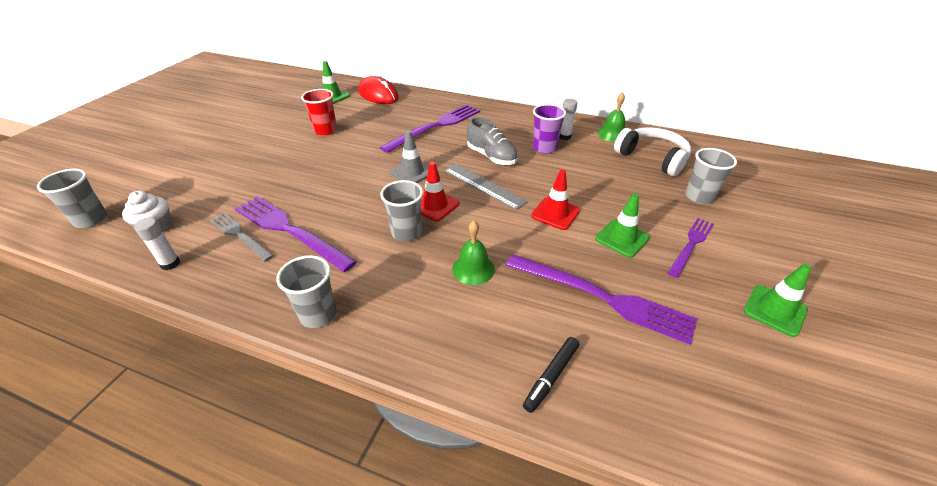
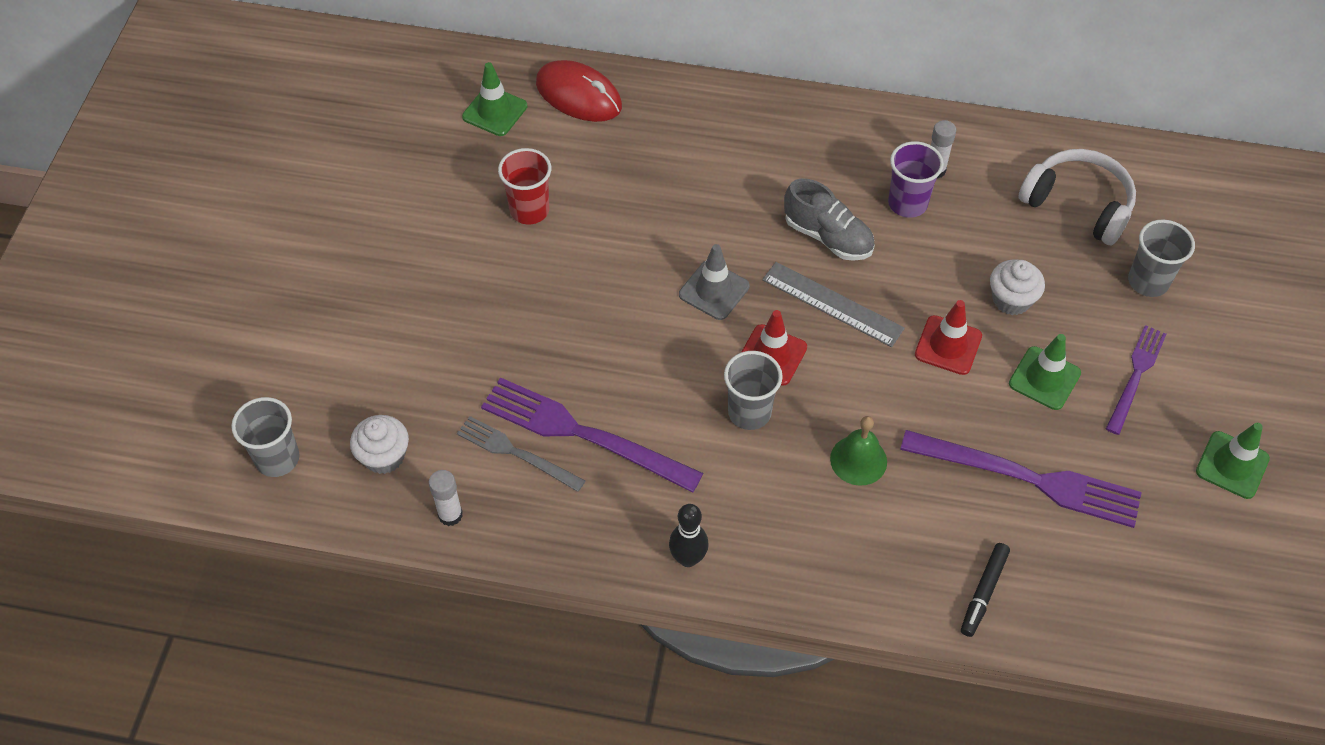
camera: 10 degrees left, 15 degrees up
grey cup [276,255,337,328] -> black bowling pin [669,504,709,567]
purple fork [380,104,480,153] -> none
green bell [597,92,625,142] -> none
none -> white cupcake [990,259,1045,315]

